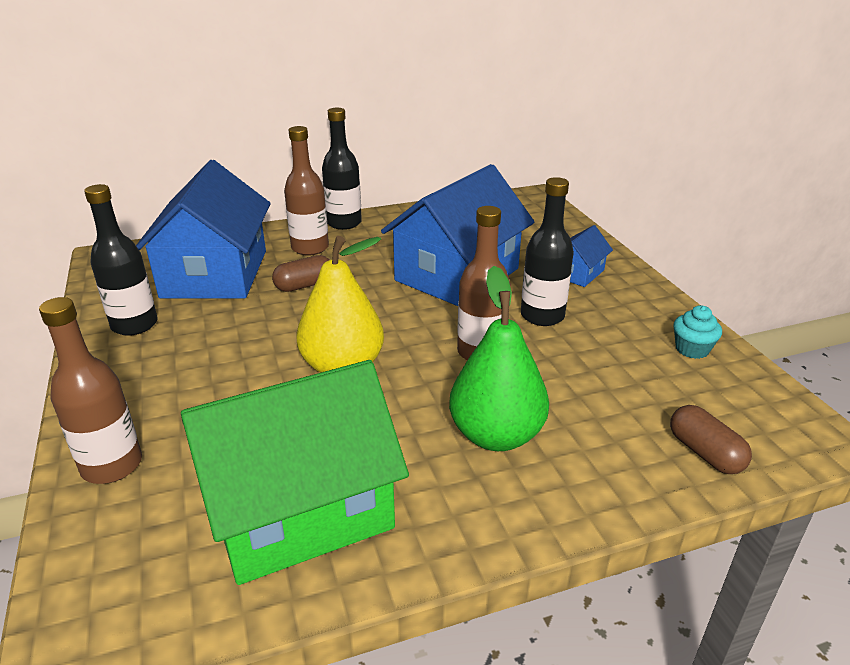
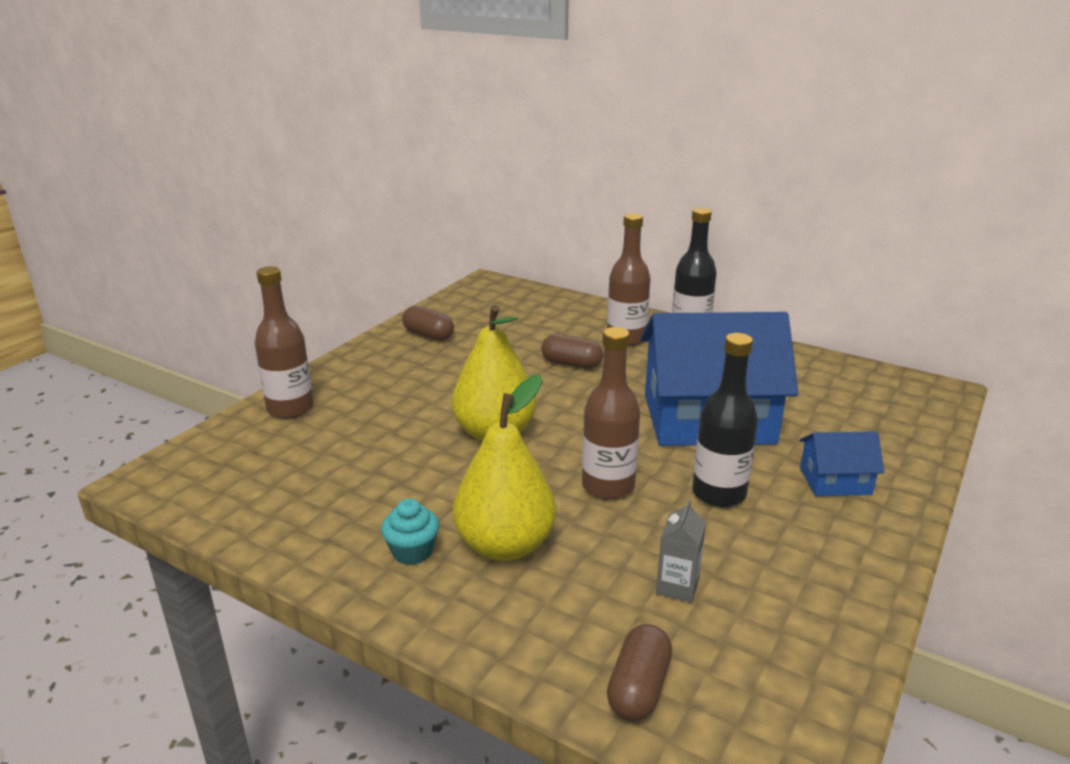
camera: 50 degrees right, 5 degrees down
black bottle [84,184,158,336] -> brown capsule [402,306,454,341]
blue house [136,160,271,299] -> none
green house [181,360,409,585] -> none
green pear [449,266,549,451] -> yellow pear [453,374,556,561]
turquoise cupcake [673,305,722,359] -> turquoise cupcake moved to [381,499,439,565]
none -> grey carton [656,499,706,603]

